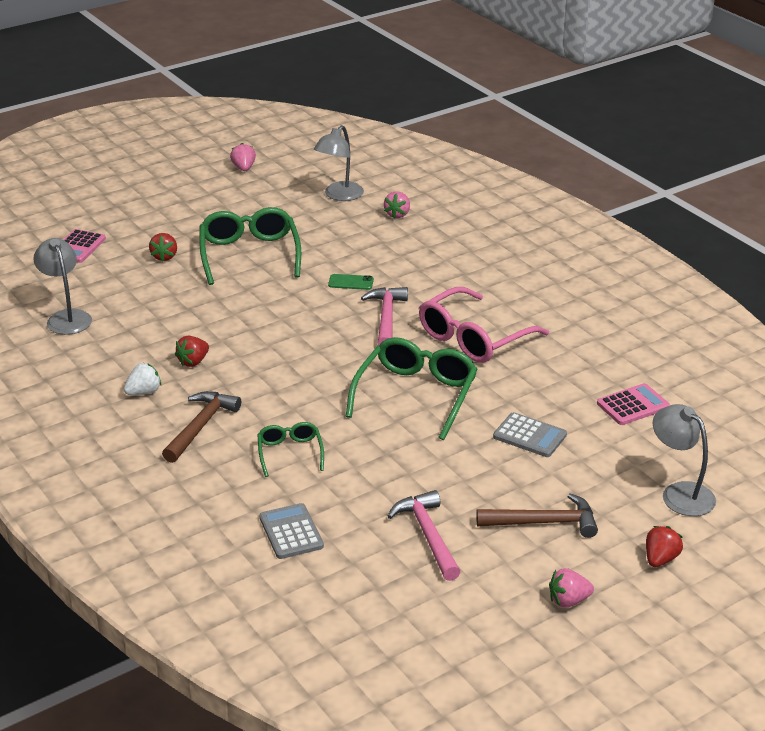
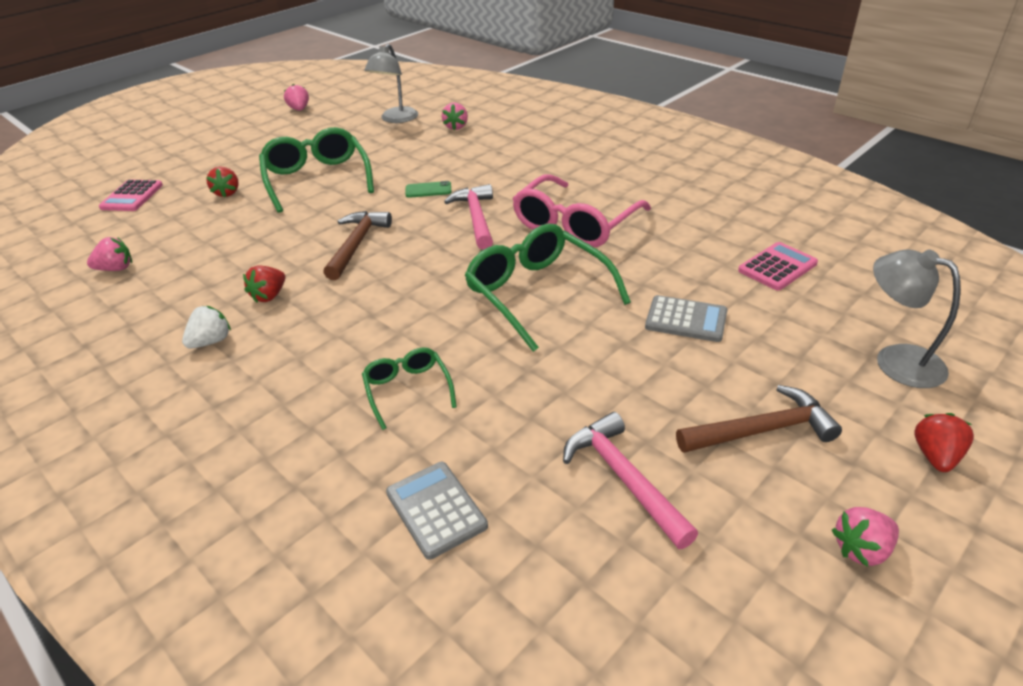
camera: 10 degrees left, 5 degrees up
grey lamp [34,238,92,335] -> pink strawberry [87,237,132,271]
brown hammer [162,391,241,463] -> brown hammer moved to [323,211,392,280]
green glasses [346,337,478,440] -> green glasses turned 45 degrees counterclockwise [464,224,631,352]

